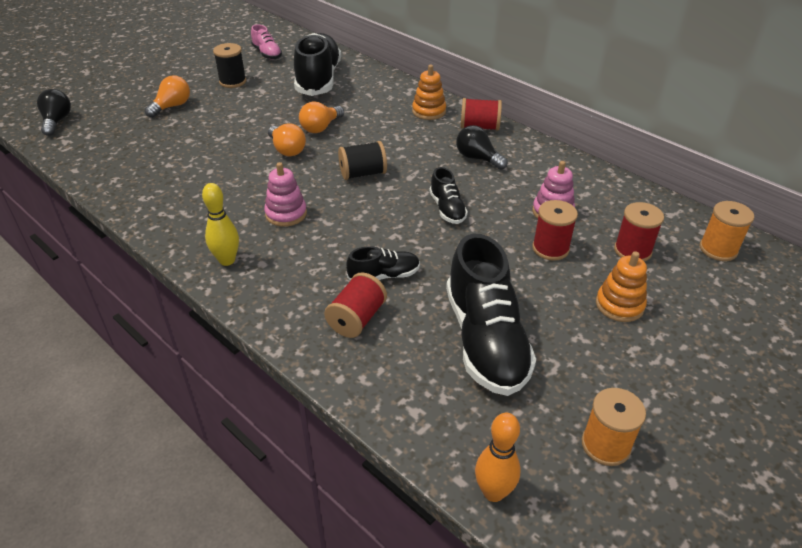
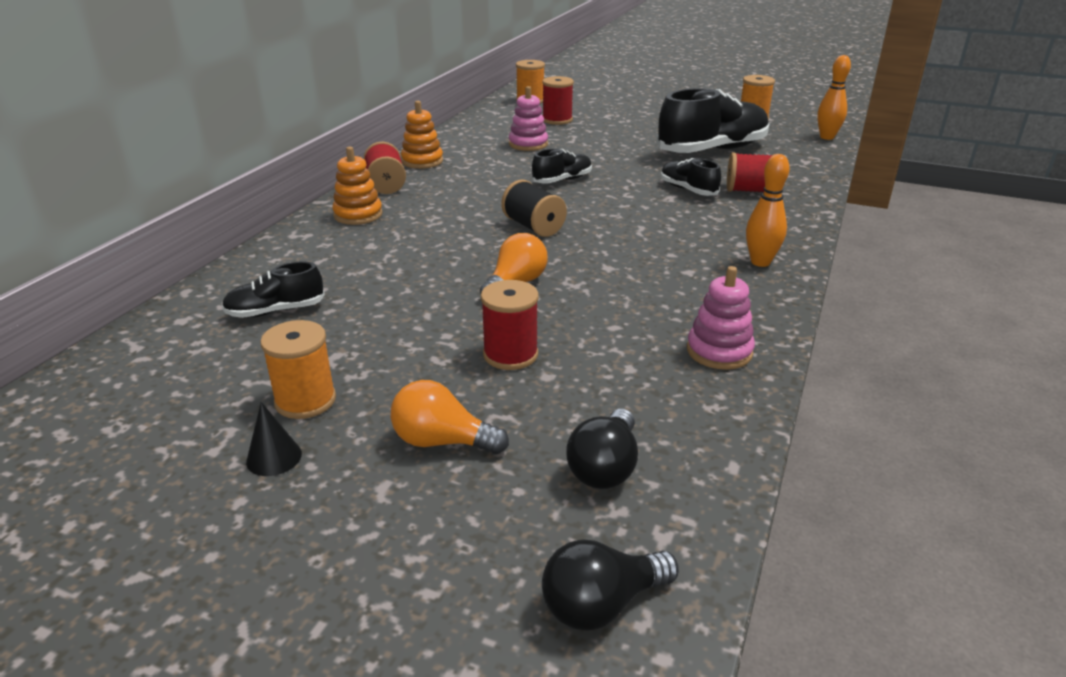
camera: 110 degrees left, 10 degrees down
yellow bowling pin [202,183,239,266] -> orange bowling pin [746,154,790,267]
black spool [213,43,246,88] -> orange spool [260,320,336,419]
pink shoe [251,24,282,60] -> none
pink stacking toy [264,162,307,227] -> pink stacking toy moved to [687,266,755,370]
black shoe [294,33,341,96] -> black shoe [222,262,325,318], size x0.49
orange light bulb [299,101,344,133] -> none
black light bulb [456,125,508,170] -> black light bulb moved to [566,409,638,489]
red spool [532,200,578,261] -> red spool moved to [481,280,539,370]
orange stacking toy [596,251,647,322] -> orange stacking toy moved to [401,101,443,169]
none -> black cone [246,402,302,476]

